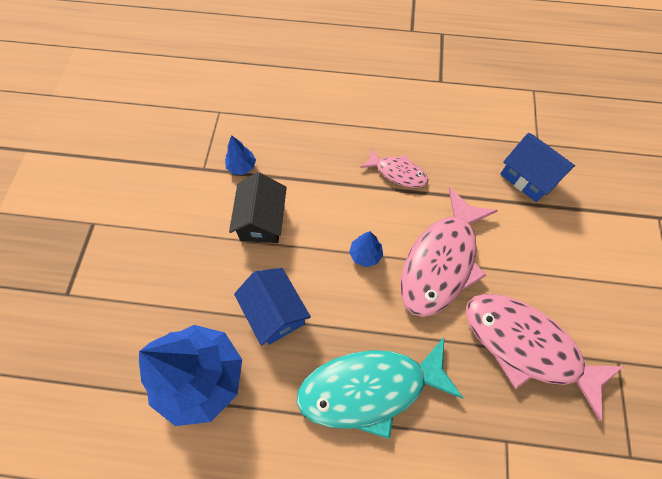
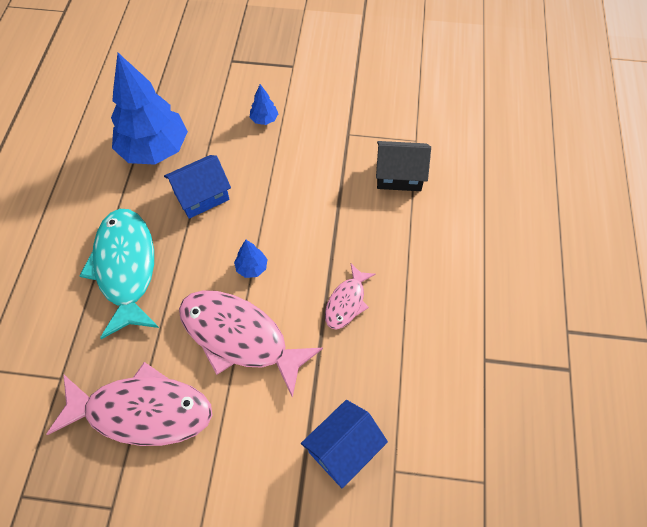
camera: 90 degrees right, 5 degrees down
blue tree [225,135,256,175] -> blue tree moved to [250,84,278,125]
black house [229,172,287,243] -> black house moved to [376,141,431,191]
pink fish [465,294,624,421] -> pink fish turned 60 degrees clockwise [47,362,212,446]

